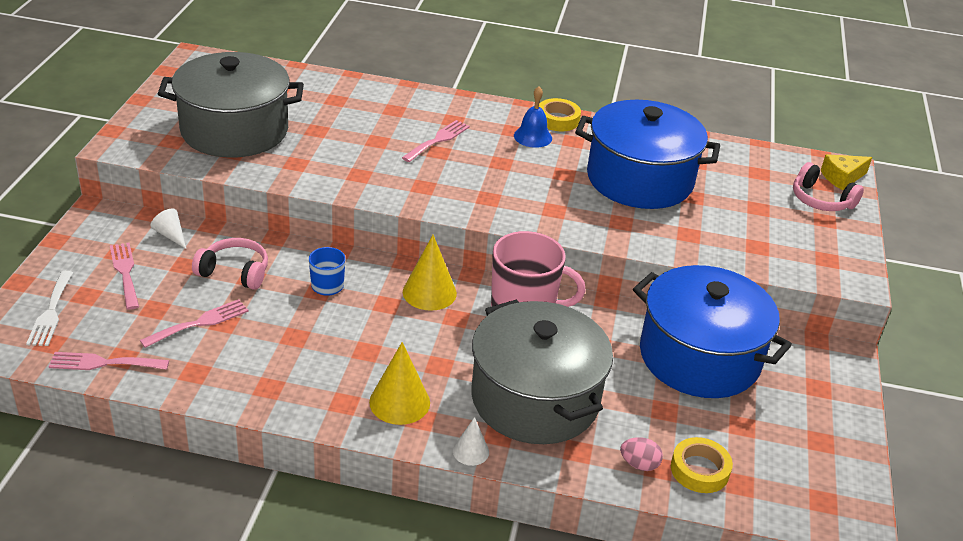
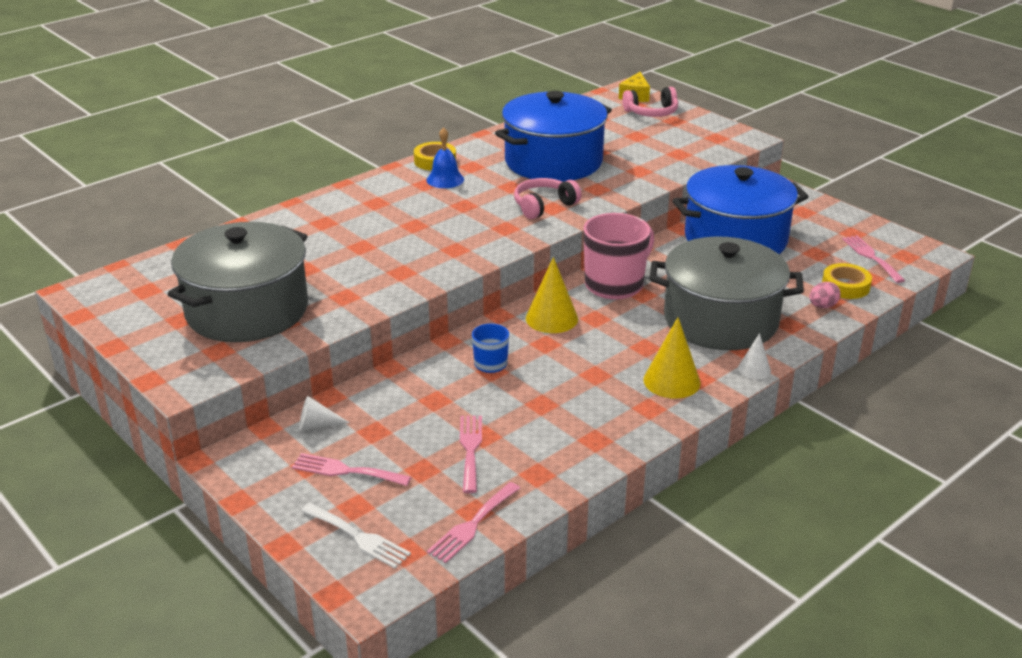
camera: 50 degrees left, 5 degrees down
pink headphones [192,238,268,290] -> pink headphones moved to [514,178,582,219]
pink fork [402,120,470,162] -> pink fork moved to [842,235,905,283]

